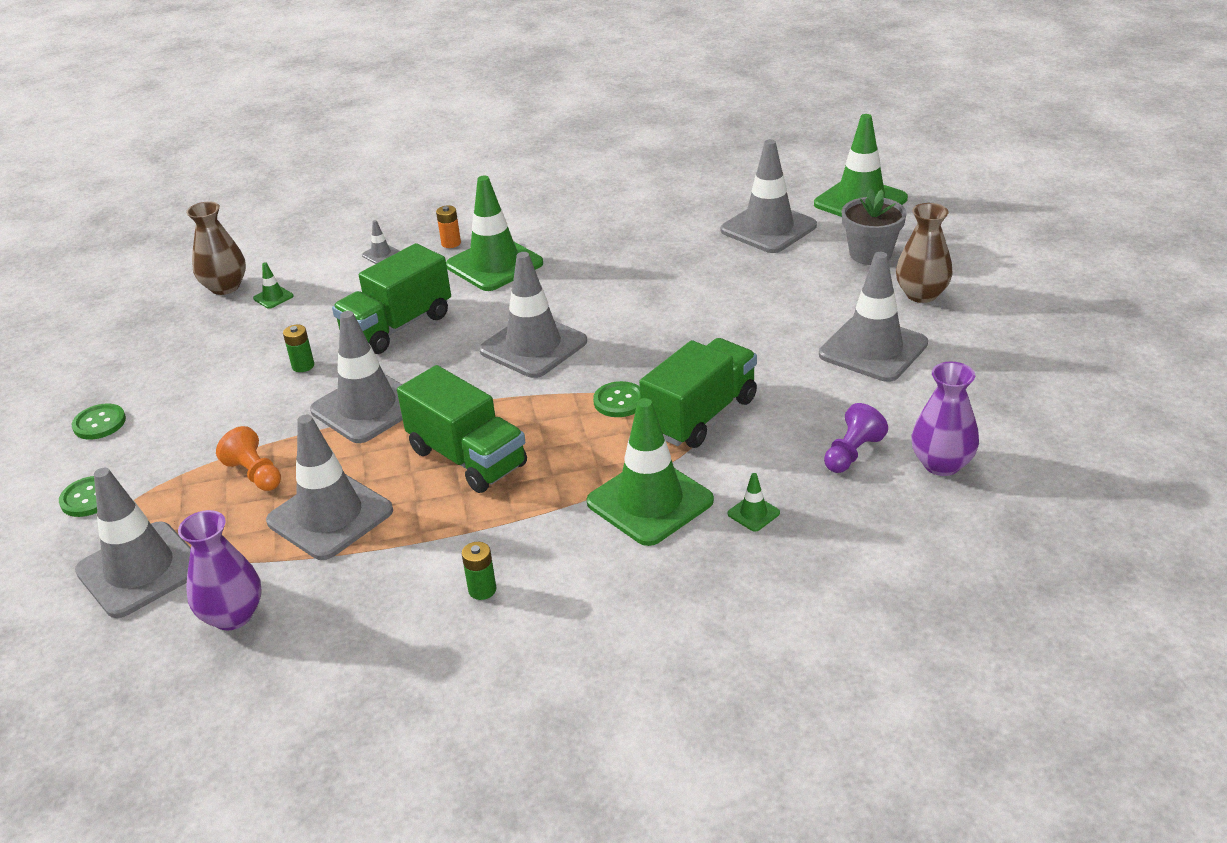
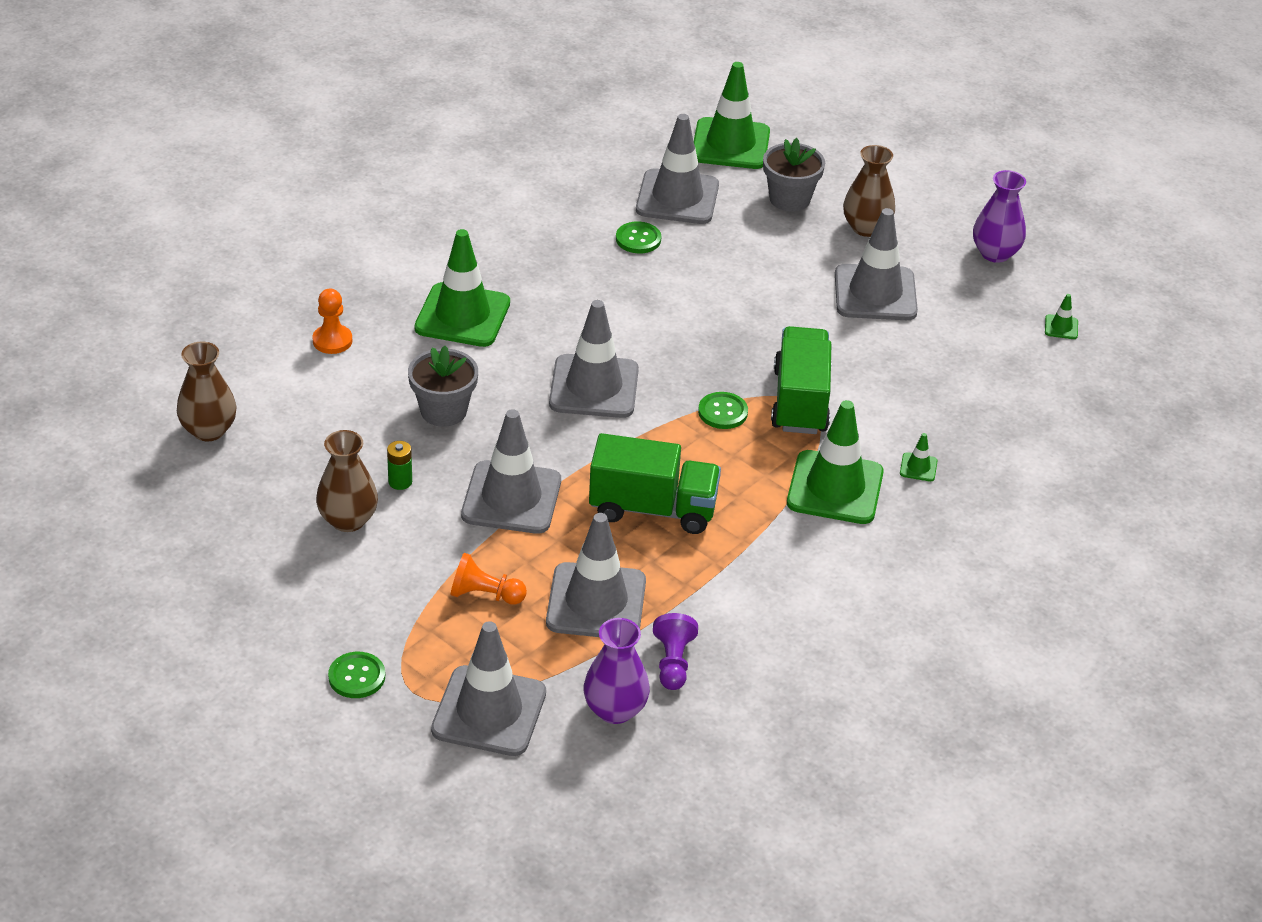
camera: 40 degrees left, 5 degrees up
green button [72,404,126,439] -> green button moved to [616,222,661,253]
green traffic cone [253,262,294,309] -> green traffic cone moved to [1045,294,1078,339]
green truck [332,243,451,354] -> grey flower pot [408,346,478,427]
grey traffic cone [362,220,400,264] -> orange pawn [312,289,352,354]
orange battery [436,205,461,248] -> none
green battery [462,542,496,600] -> none
purple pawn [824,403,888,473] -> purple pawn moved to [653,613,698,690]
purple vase [911,362,979,476] -> purple vase moved to [973,170,1026,263]
none -> brown vase [316,430,378,532]

